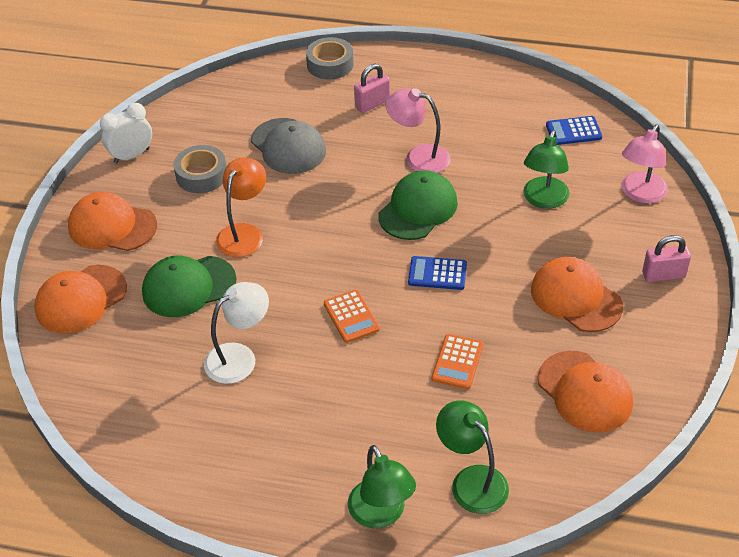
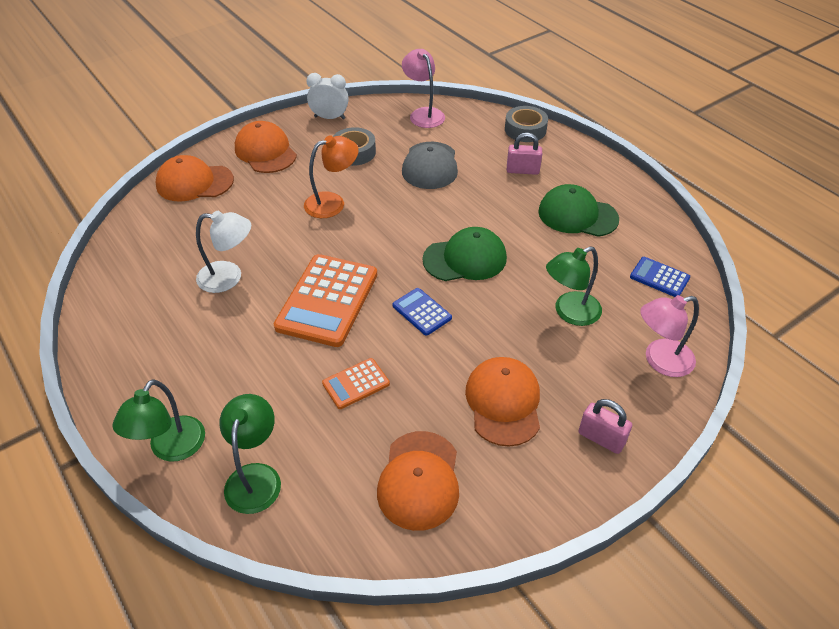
camera: 40 degrees right, 0 degrees up
green cap [142,256,237,317] -> green cap moved to [538,184,619,237]
orange calculator [324,290,380,343] -> orange calculator [274,254,377,347], size x2.02
pink lamp [385,88,451,173] -> pink lamp moved to [402,49,445,128]

